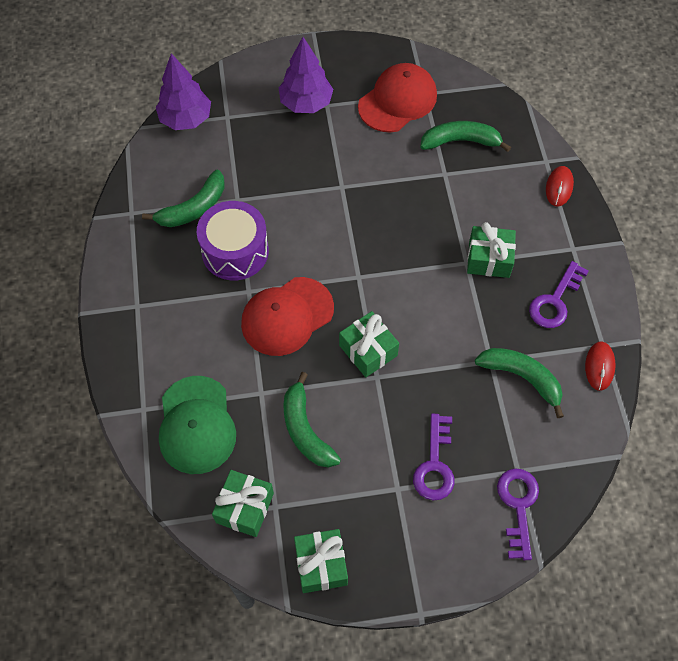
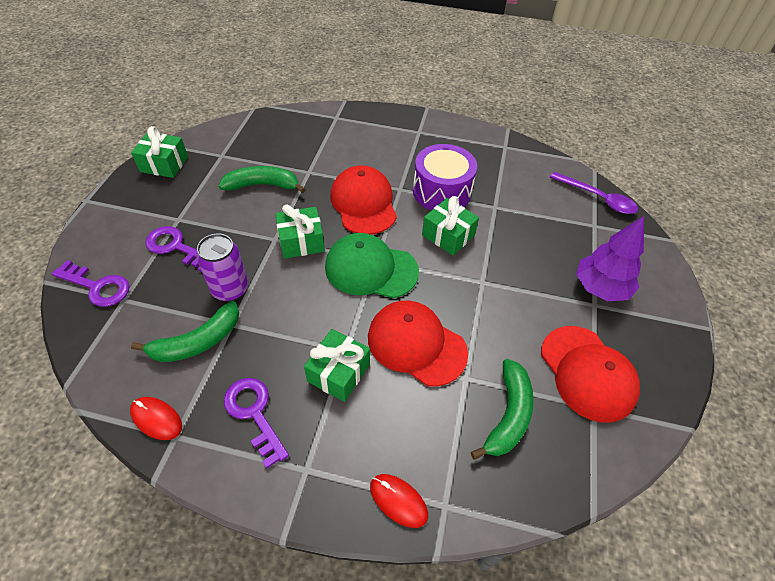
camera: 110 degrees right, 10 degrees down
green banana [142,170,225,227] -> none
purple tree [156,53,211,130] -> purple spoon [550,172,638,214]
green cap [159,376,236,474] -> green cap moved to [325,233,419,298]
green gift [212,470,274,537] -> green gift moved to [422,196,479,255]
none -> purple can [197,233,248,302]
none -> red cap [368,301,468,386]

